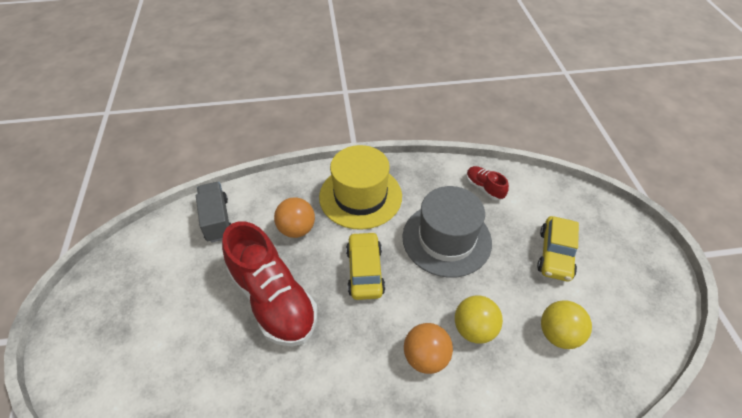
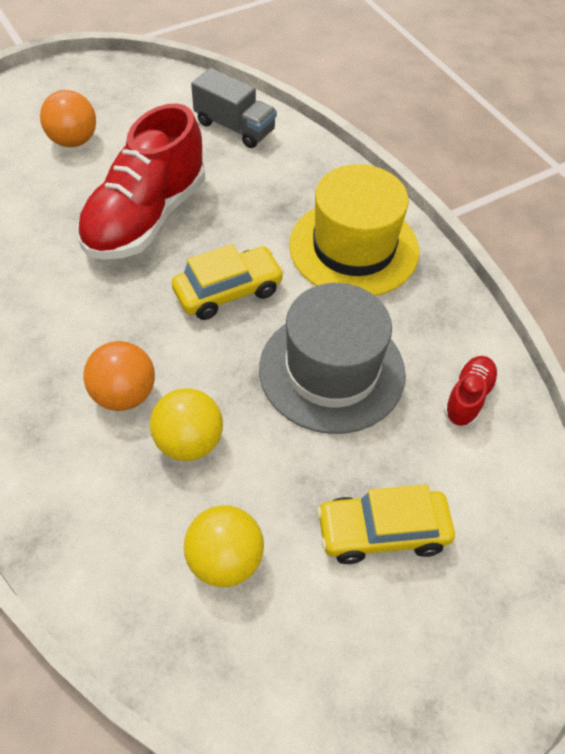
camera: 65 degrees right, 5 degrees up
grey truck [196,182,231,243] -> grey truck turned 75 degrees clockwise [191,68,277,148]
orange ball [274,197,315,238] -> orange ball moved to [40,90,96,147]

